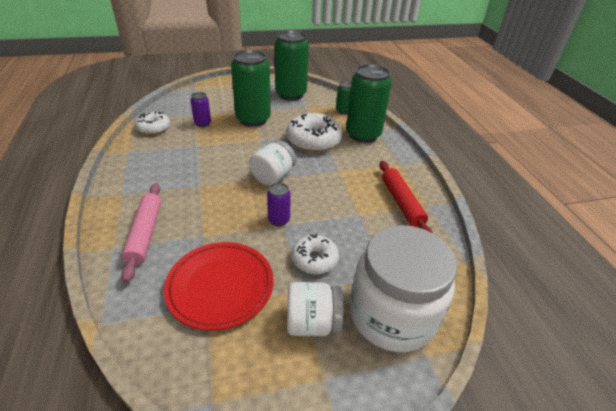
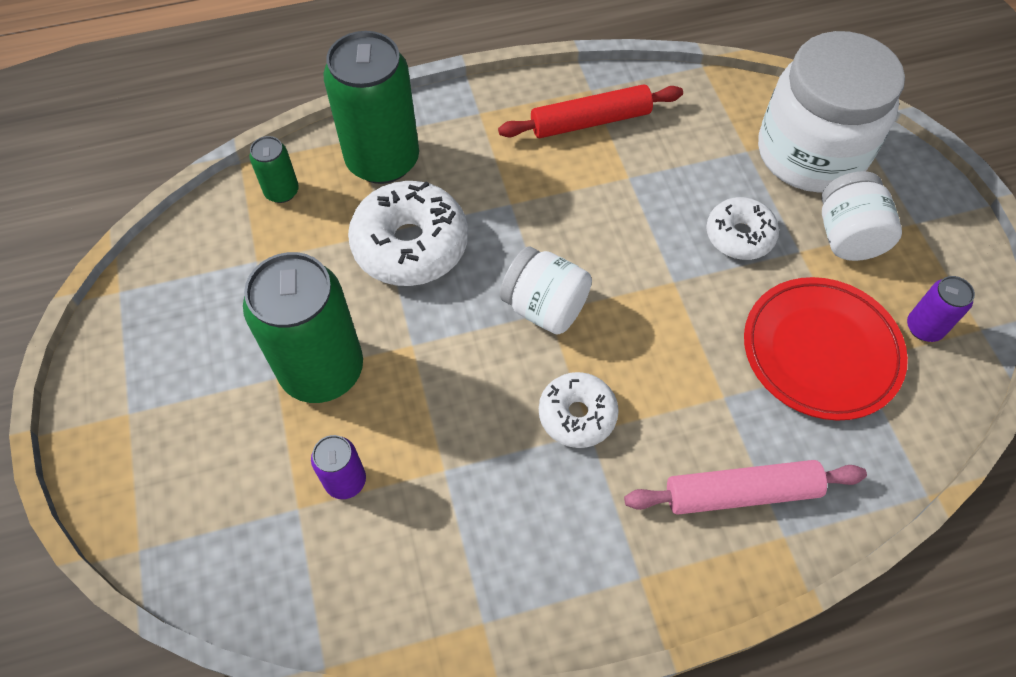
camera: 90 degrees left, 20 degrees up
white donut [135,112,170,135] -> white donut moved to [539,372,619,448]
purple can [267,183,291,226] -> purple can moved to [907,276,975,342]
green can [275,30,309,100] -> none

